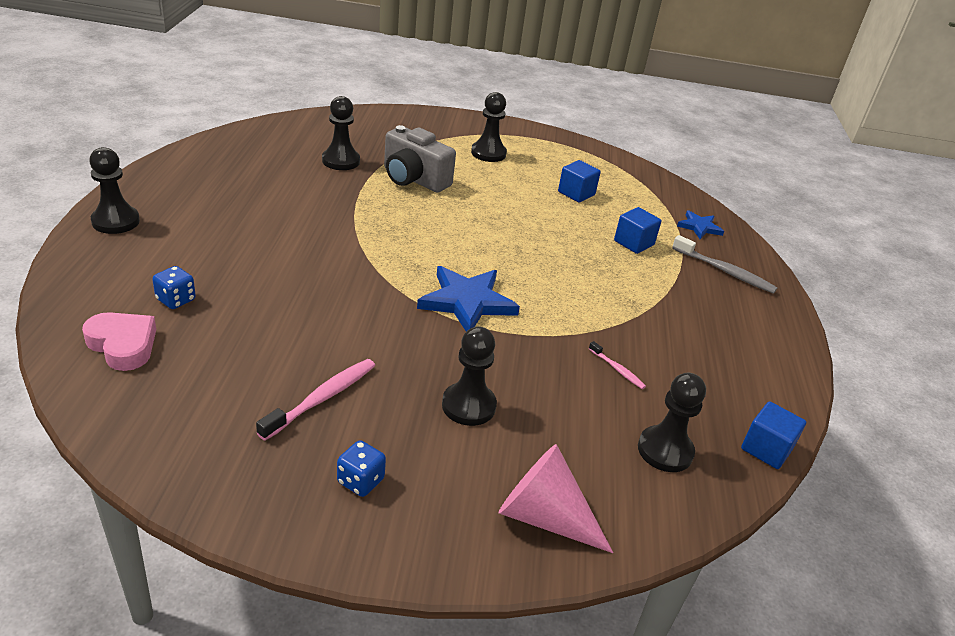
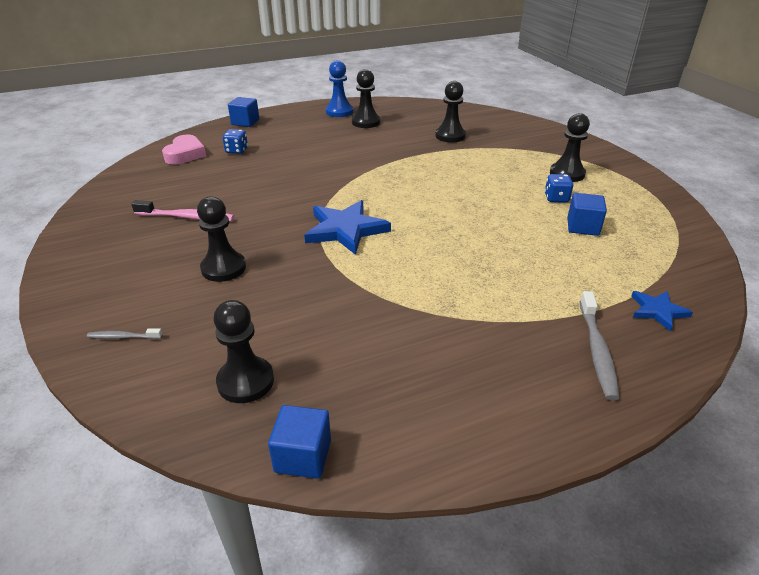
camera: 65 degrees right, 0 degrees up
black pawn [89,147,140,234] -> black pawn moved to [352,69,380,128]
blue dice [337,440,386,497] -> blue dice moved to [545,174,573,203]
grey camera [384,125,456,193] -> none
pink cone [498,444,613,553] -> grey toothbrush [87,328,163,339]
pink toothbrush [589,341,646,389] -> none
blue cube [614,207,661,254] -> blue cube moved to [228,97,259,127]
none -> blue pawn [326,60,353,117]

